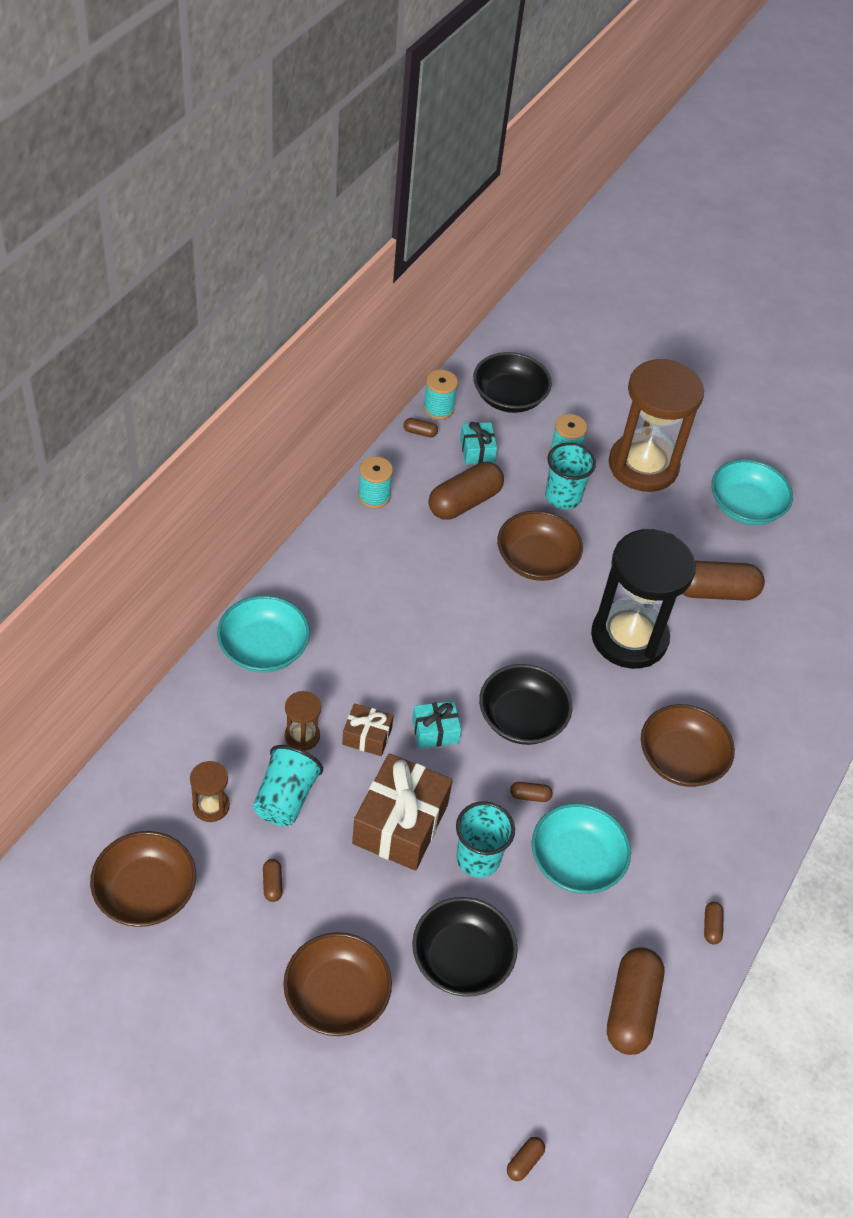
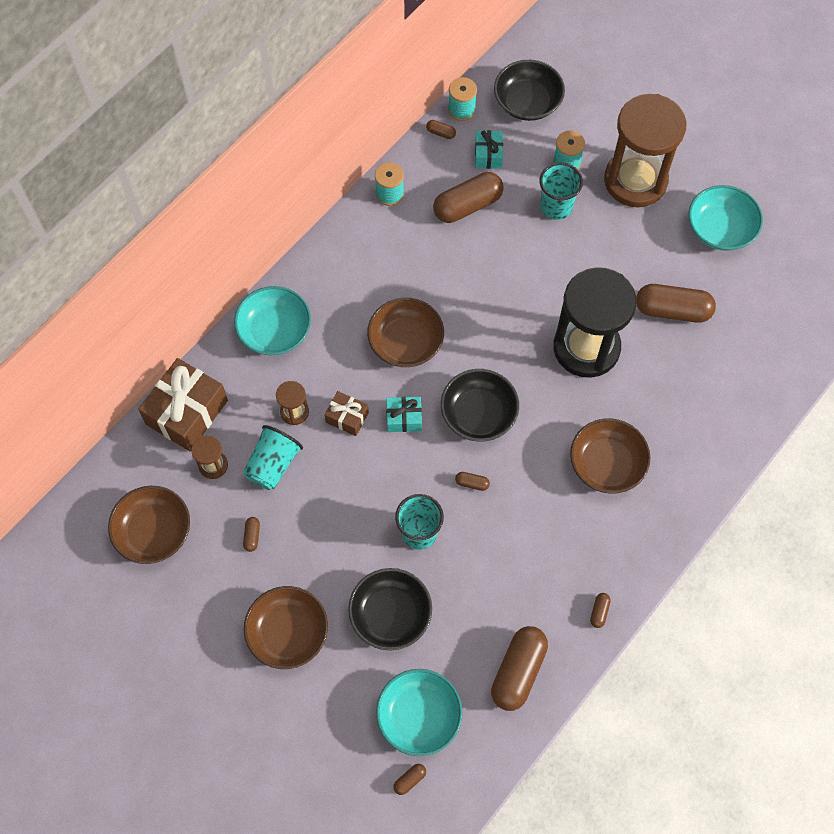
camera: 15 degrees right, 15 degrees up
brown gift [352,753,453,871] -> brown gift moved to [138,358,228,451]
brown bowl [497,511,583,581] -> brown bowl moved to [367,298,444,367]
turquoise bowl [532,803,631,894] -> turquoise bowl moved to [376,669,463,756]

